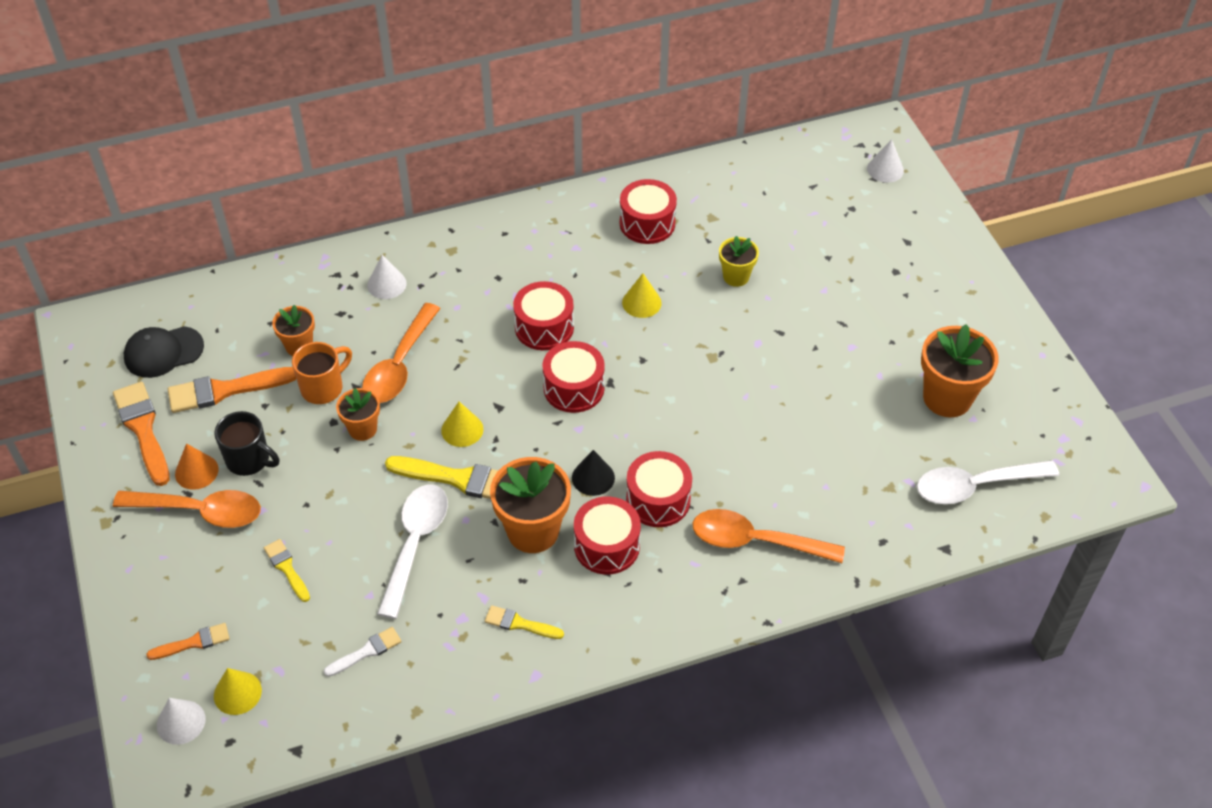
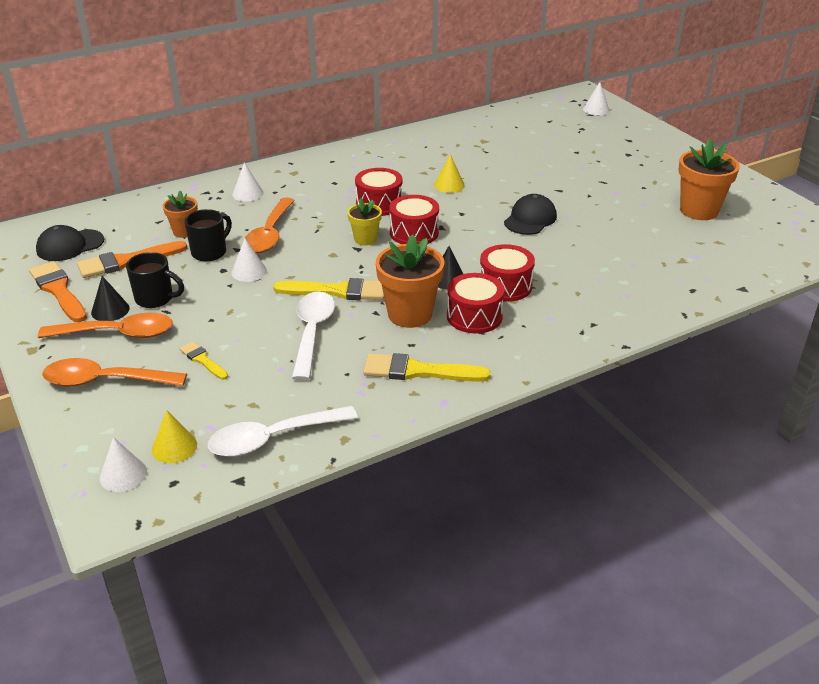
camera: 10 degrees left, 15 degrees down
orange brush [146,623,230,660] -> none
orange cone [175,443,219,490] -> black cone [91,276,130,321]
orange mug [292,342,352,404] -> black mug [184,209,232,261]
white brush [324,627,402,677] -> none
orange flower pot [336,388,380,441] -> white cone [231,239,267,282]
yellow cone [441,402,484,447] -> none
yellow brush [485,605,564,639] -> yellow brush [363,353,491,382], size x1.77
red drum [620,179,677,244] -> none
orange spoon [693,509,845,563] -> orange spoon moved to [42,358,187,387]
yellow flower pot [719,236,759,287] -> yellow flower pot moved to [348,198,382,246]
white spoon [917,460,1059,504] -> white spoon moved to [208,406,358,457]
none -> black cap [504,194,557,235]

